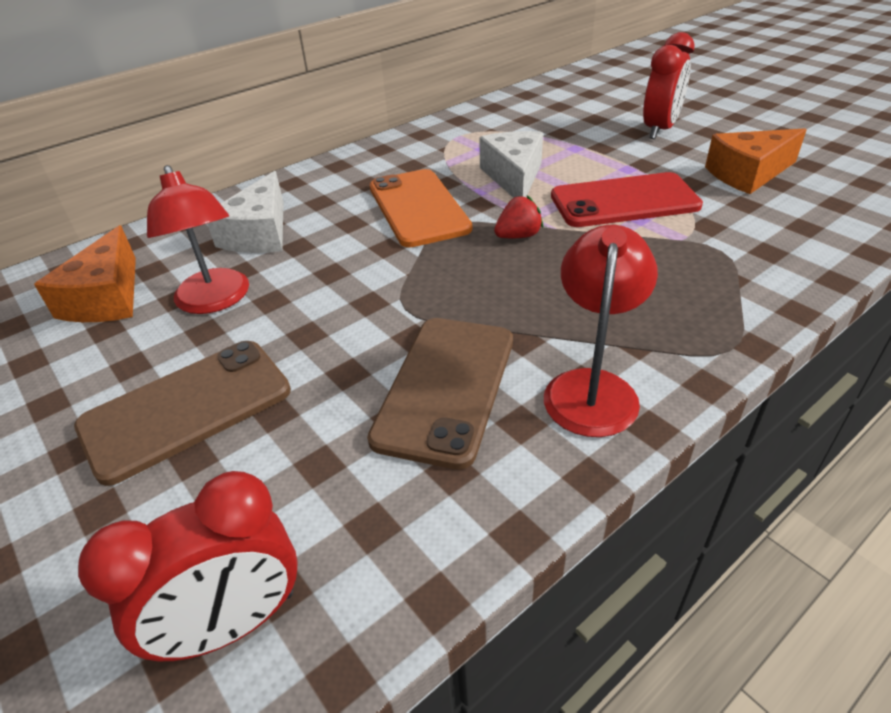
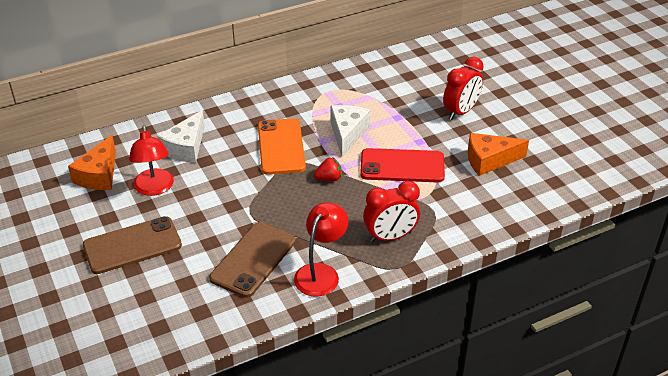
camera: 10 degrees right, 0 degrees up
red clock [78,471,298,661] -> red clock moved to [363,181,420,242]

